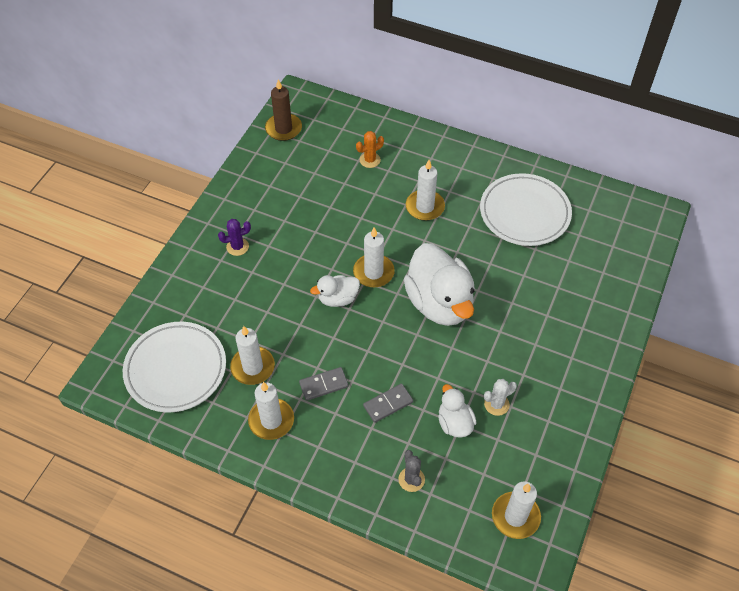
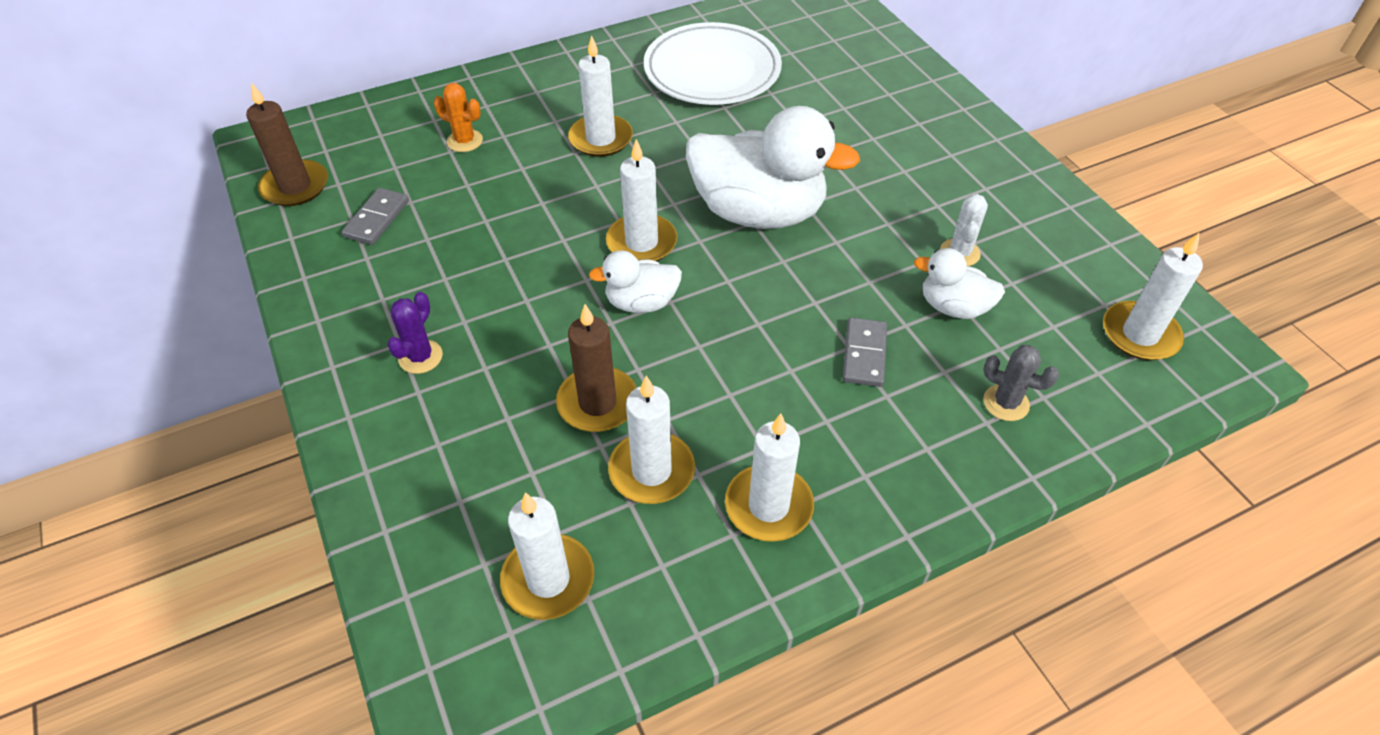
camera: 50 degrees left, 5 degrees down
white plate [123,322,226,413] -> white candle [500,492,595,620]
grey domino [299,367,349,401] -> grey domino moved to [342,188,409,245]
white duck [310,275,360,307] -> white duck turned 60 degrees clockwise [589,250,682,313]
orange cactus [356,131,384,168] -> orange cactus turned 75 degrees counterclockwise [434,83,483,152]
none -> brown candle [556,304,637,432]

